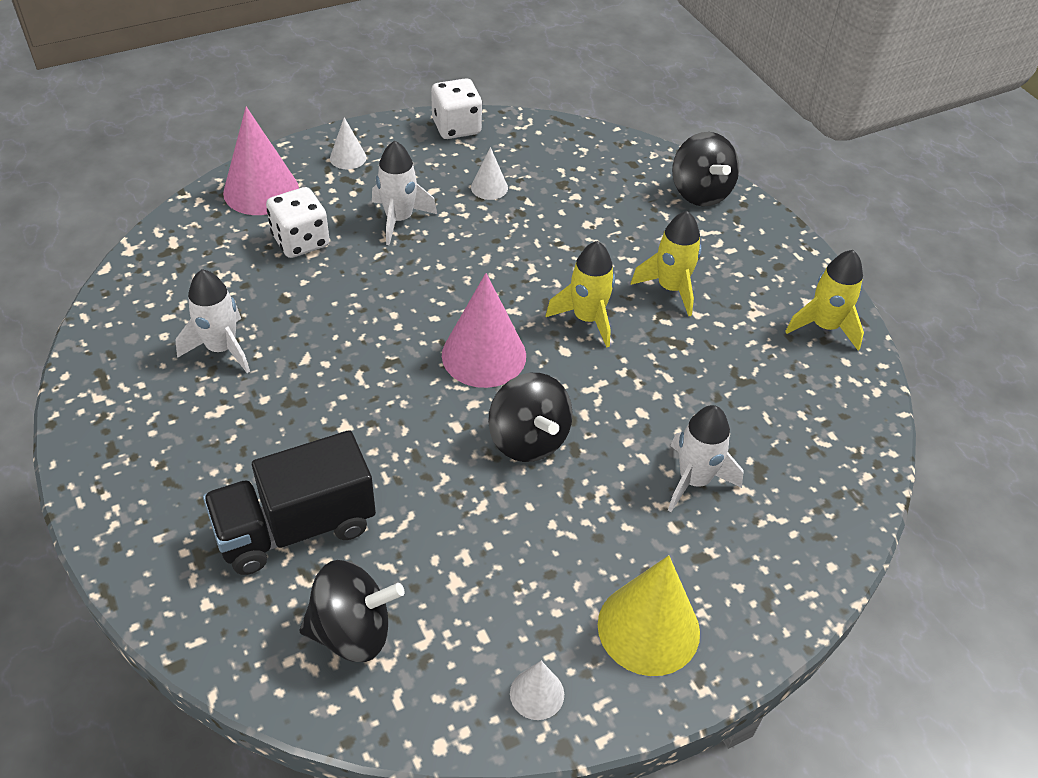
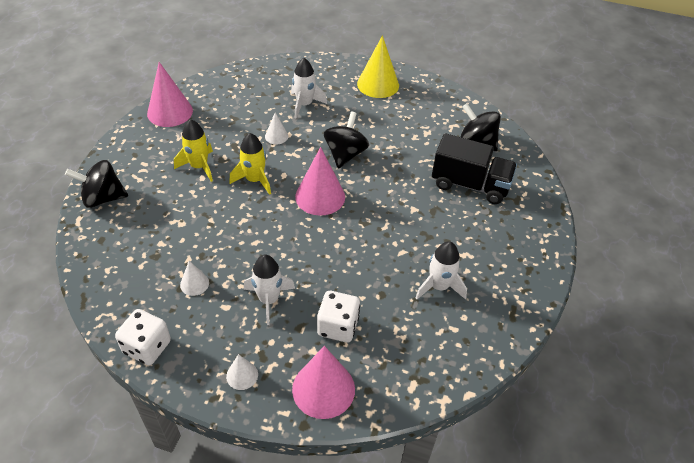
camera: 135 degrees left, 0 degrees up
white cone [510,661,564,720] -> white cone moved to [265,112,288,144]
black spinning top [672,132,739,207] -> black spinning top turned 120 degrees counterclockwise [65,160,128,208]
yellow rocket [785,250,864,350] -> pink cone [147,62,193,127]

